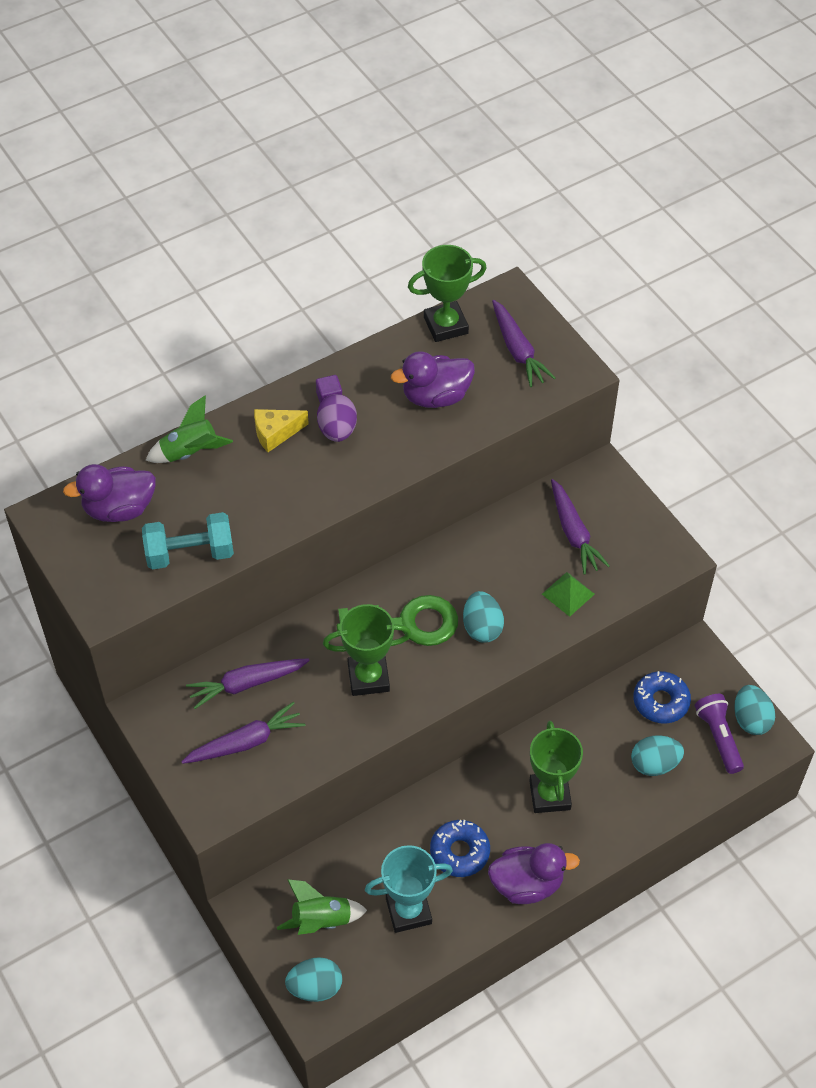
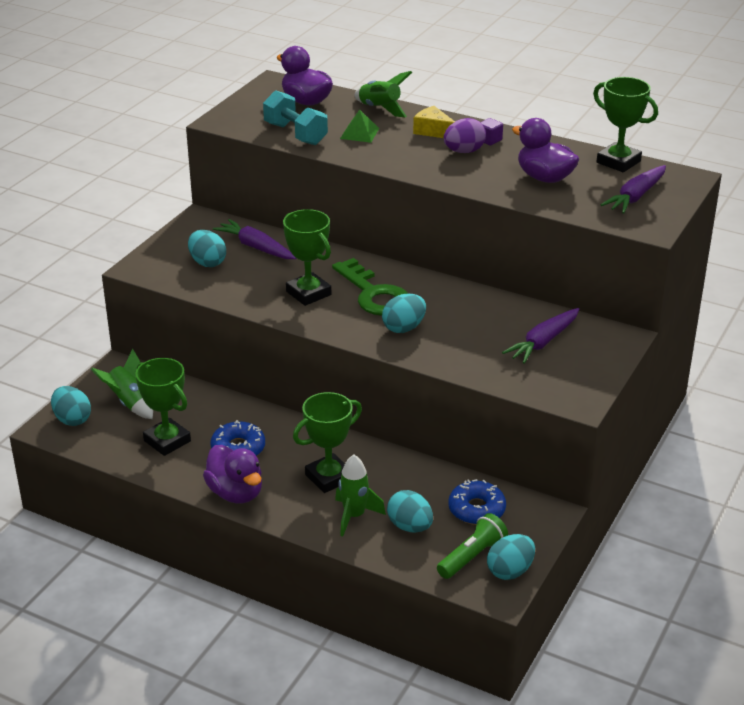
camera: 60 degrees right, 20 degrees down
purple carrot [181,702,305,764] -> turquoise egg [188,230,226,267]
turquoise trophy [365,845,453,933] -> green trophy [135,358,191,456]
green pyramid [542,572,595,617] -> green pyramid moved to [340,110,379,143]
purple flashlight [695,694,744,774] -> green flashlight [437,513,508,579]
none -> green rocket [335,455,386,537]

